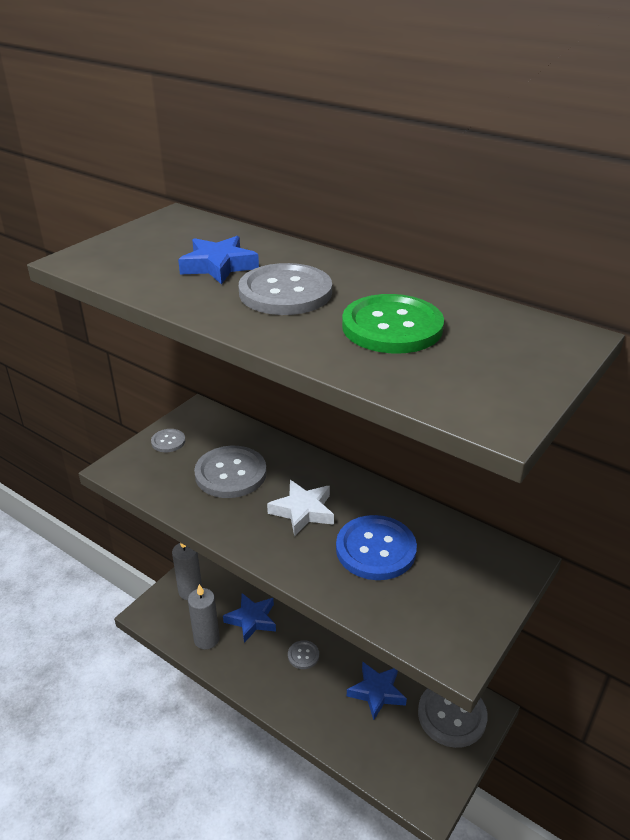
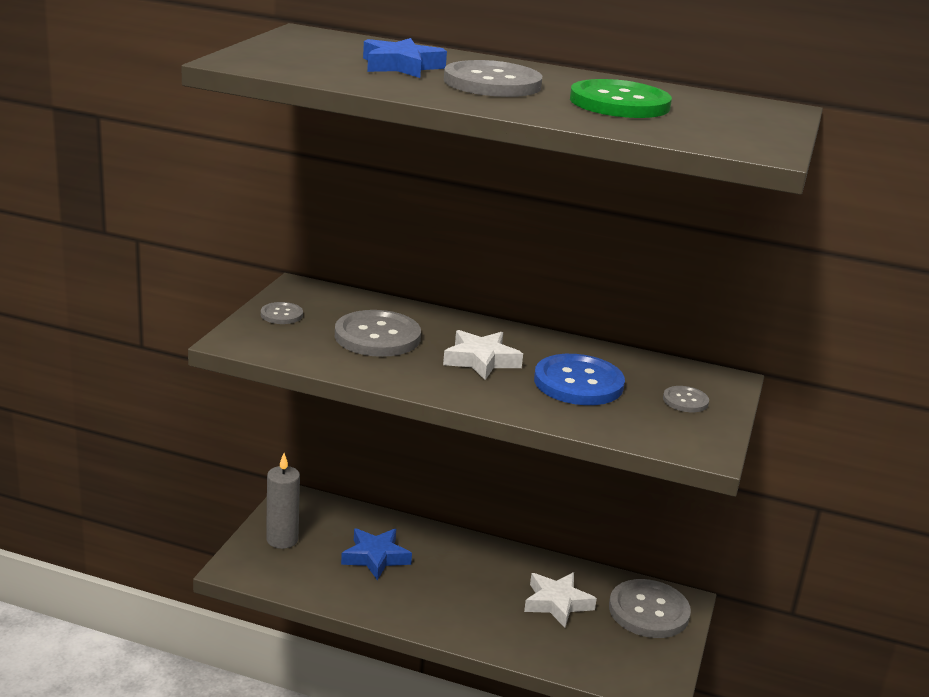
camera: 20 degrees left, 10 degrees down
grey candle [188,584,219,650] -> none
grey button [288,640,319,669] -> grey button moved to [663,386,709,412]
blue star [347,661,407,720] -> white star [524,572,597,628]

